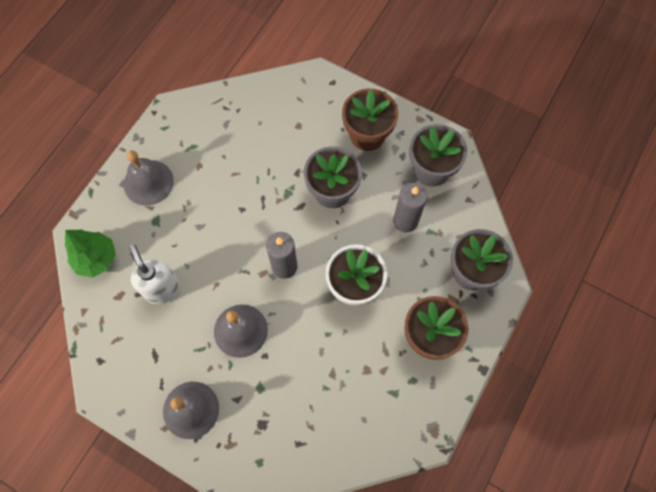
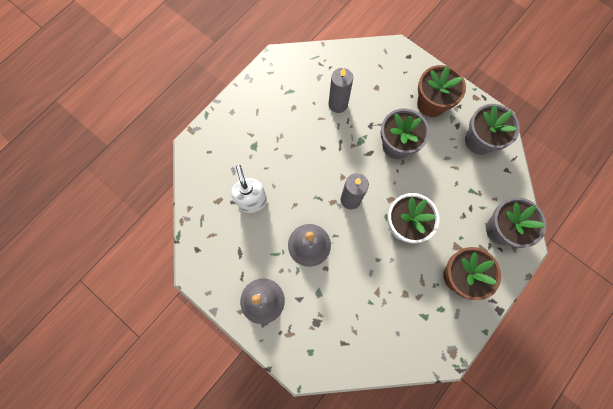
camera: 10 degrees right, 5 degrees up
green tree [65,230,116,278] -> none
grey bell [124,151,174,206] -> none
grey candle [393,183,427,232] -> grey candle moved to [329,68,353,113]

